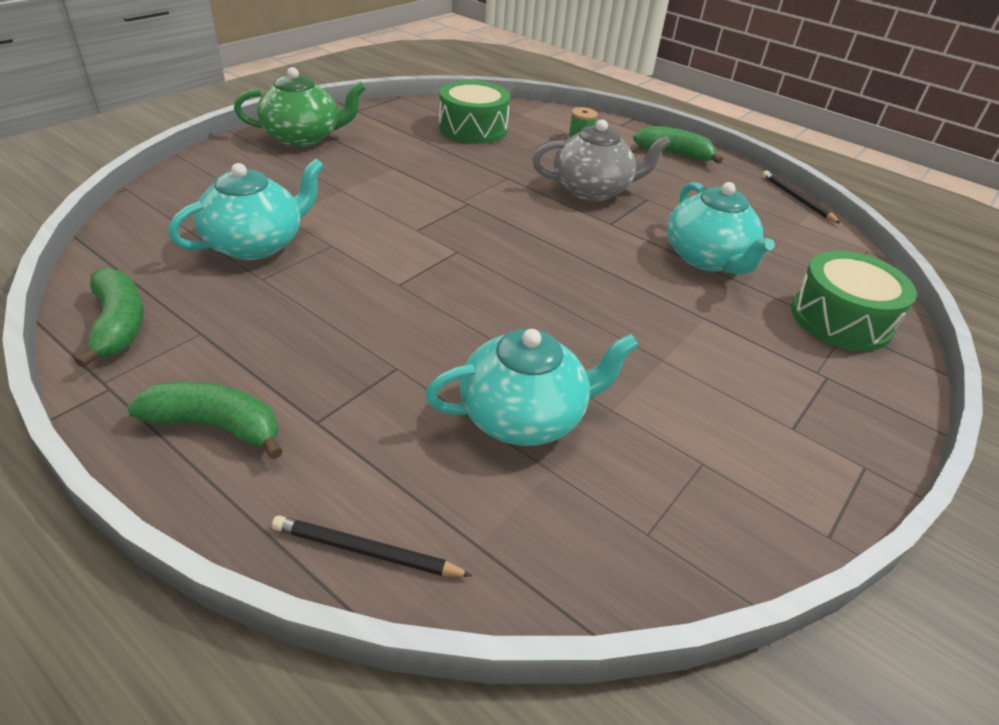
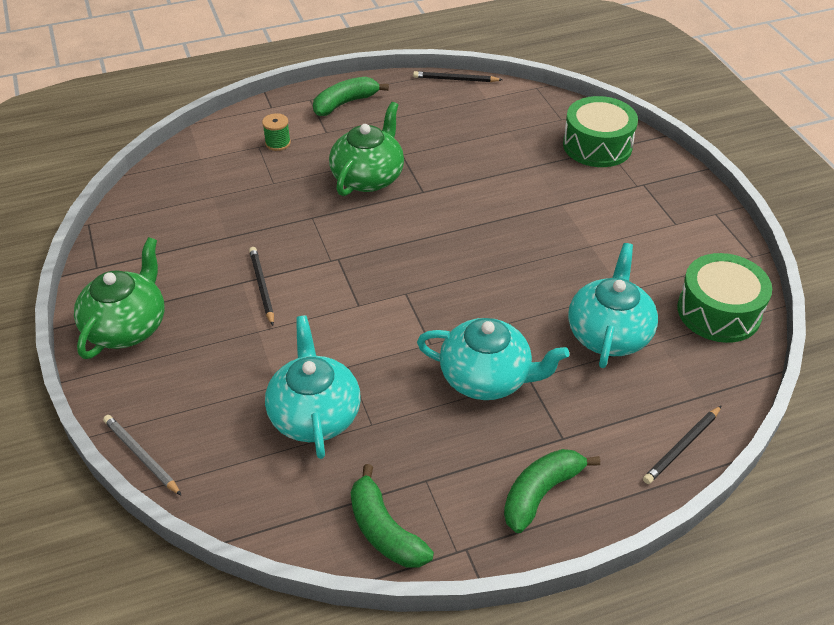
camera: 55 degrees left, 5 degrees up
green banana [74,268,144,368] -> green banana turned 135 degrees counterclockwise [351,464,434,568]
green drum [439,80,510,144] -> green drum moved to [677,253,772,343]
grey teapot [532,119,671,201] -> green teapot [329,102,404,196]
turquoise teapot [667,182,775,274] -> turquoise teapot moved to [417,318,569,400]
none -> grey pencil [103,415,182,496]
none -> black pencil [249,247,274,326]

